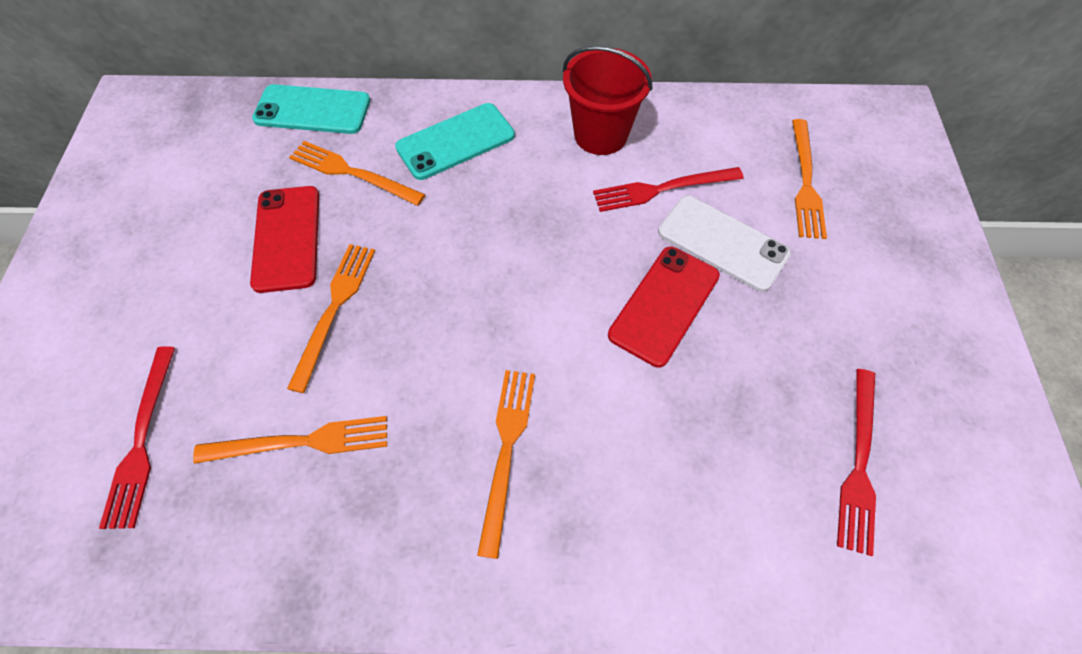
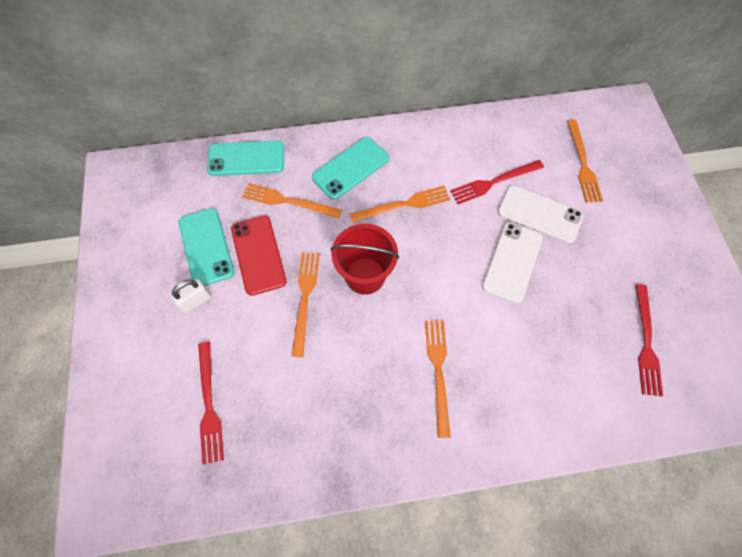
camera: 10 degrees left, 5 degrees up
orange fork [193,416,387,464] -> orange fork moved to [350,186,450,223]
red bucket [563,46,652,155] -> red bucket moved to [331,224,399,295]
red phone [608,247,720,367] -> white phone [482,222,543,303]
none -> white padlock [171,279,211,313]
none -> turquoise phone [178,208,234,286]

